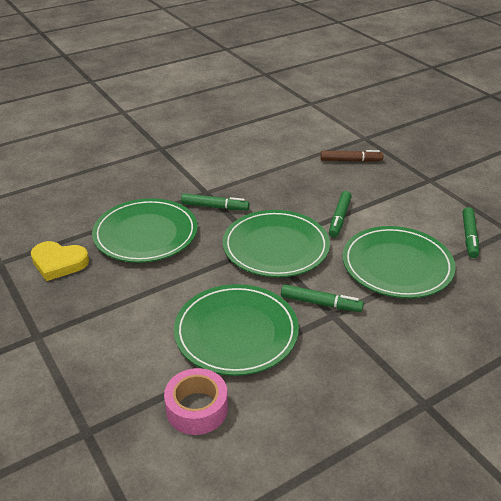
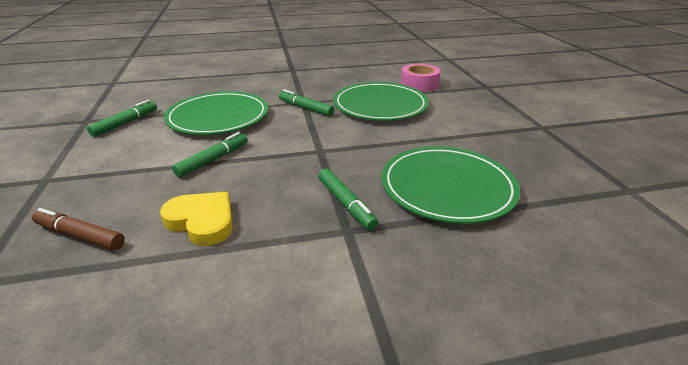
camera: 160 degrees left, 5 degrees down
yellow heart [31,241,89,281] -> yellow heart moved to [160,192,233,246]
green marker [181,193,249,210] -> green marker turned 150 degrees counterclockwise [318,168,378,231]
green plate [223,210,330,277] -> none

